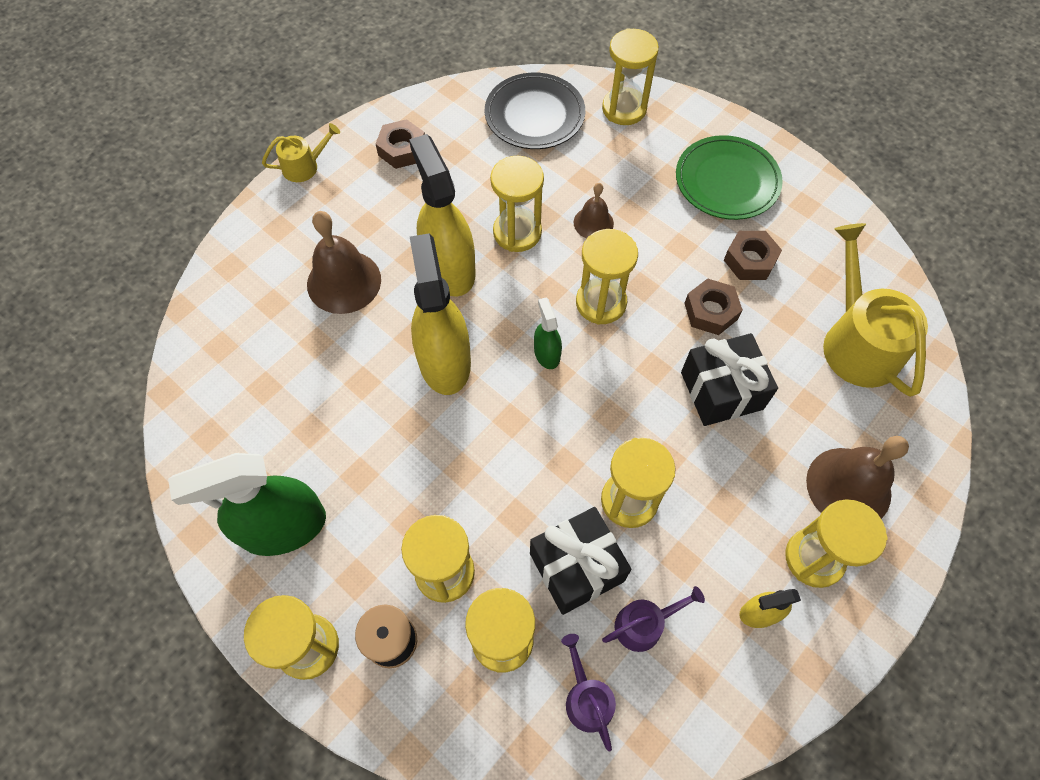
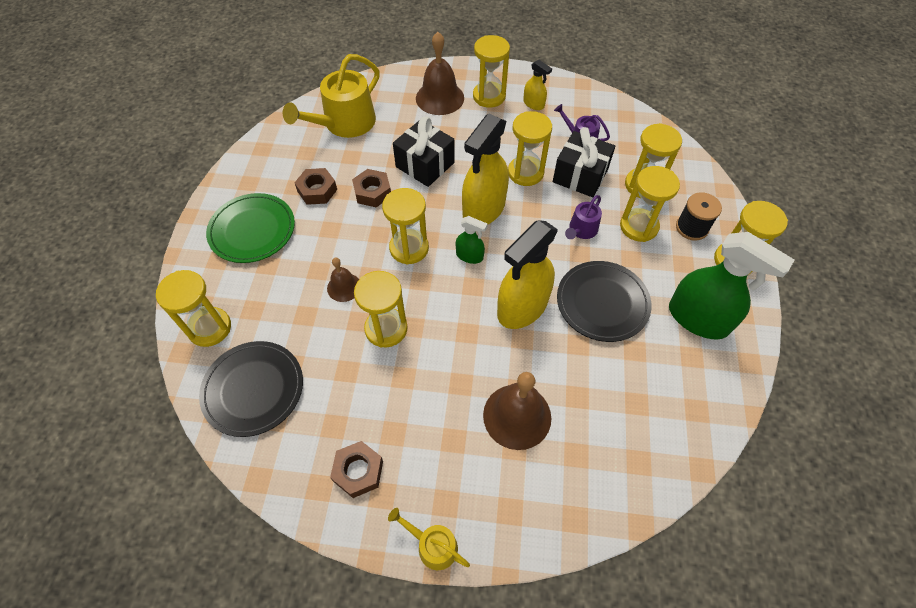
camera: 125 degrees left, 5 degrees down
yellow spray bottle [409,134,475,297] -> yellow spray bottle moved to [462,113,509,225]
green spray bottle [534,297,562,369] -> green spray bottle turned 105 degrees counterclockwise [455,216,487,264]
purple watering can [561,634,616,752] -> purple watering can moved to [565,195,602,239]
none -> black plate [557,261,651,342]

